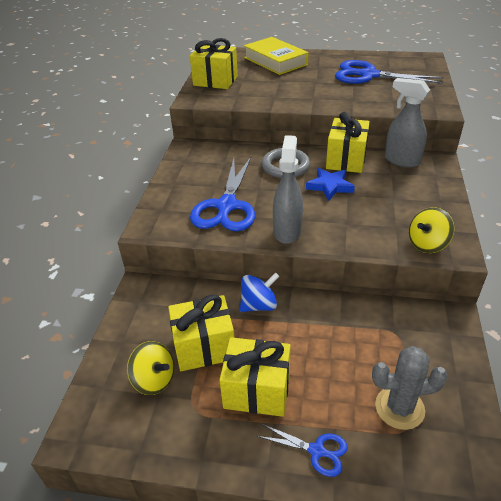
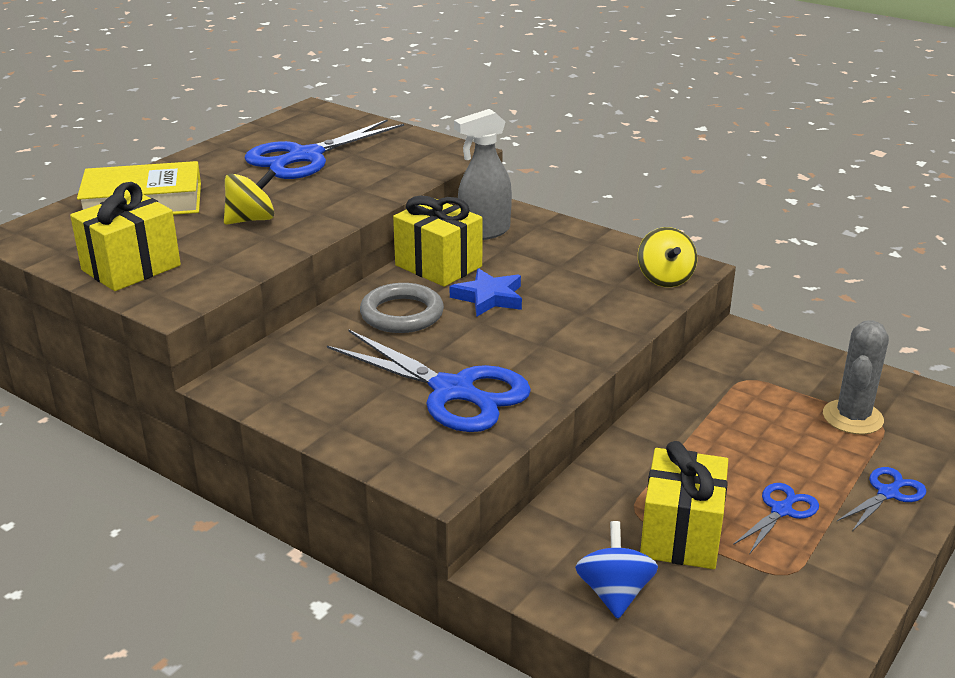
camera: 65 degrees left, 10 degrees down
yellow spinning top [127,341,174,395] -> yellow spinning top moved to [224,169,276,225]
yellow gift [219,337,291,417] -> blue scissors [733,483,819,554]
blue spinning top [240,272,279,312] -> blue spinning top moved to [575,521,658,619]
grey spray bottle [273,135,303,244] -> none

